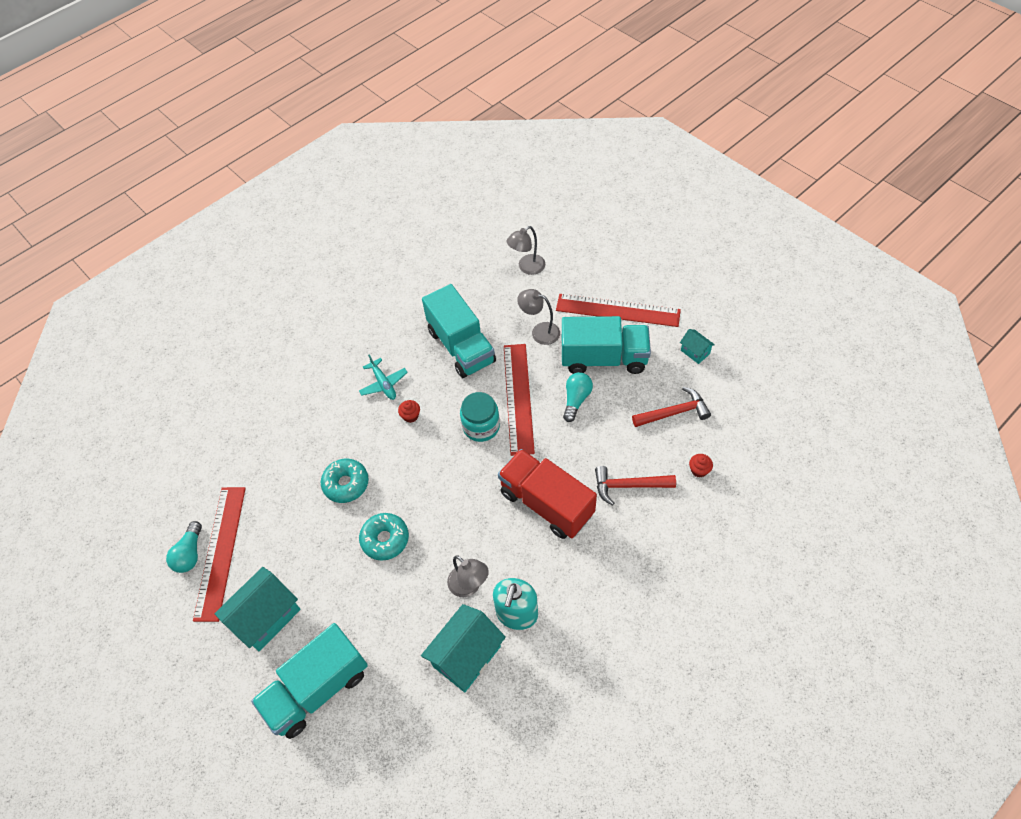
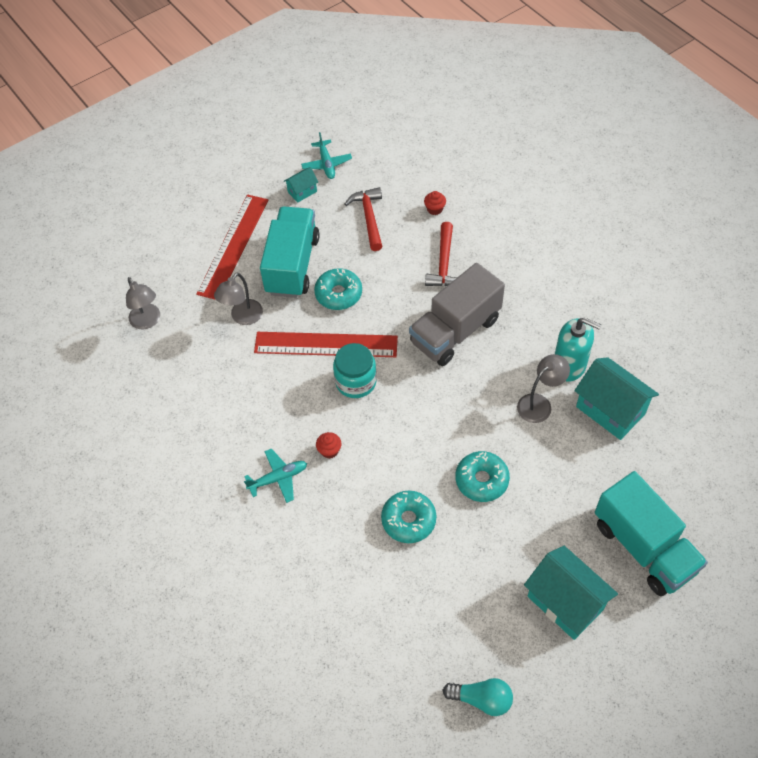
camera: 85 degrees left, 0 degrees up
red ruler [193,487,246,622] -> none
turquoise truck [422,284,496,378] -> none
red truck [498,449,597,539] -> grey truck [409,263,505,366]
turquoise light bulb [563,372,593,422] -> turquoise donut [314,268,362,310]
none -> turquoise plane [301,132,352,179]

